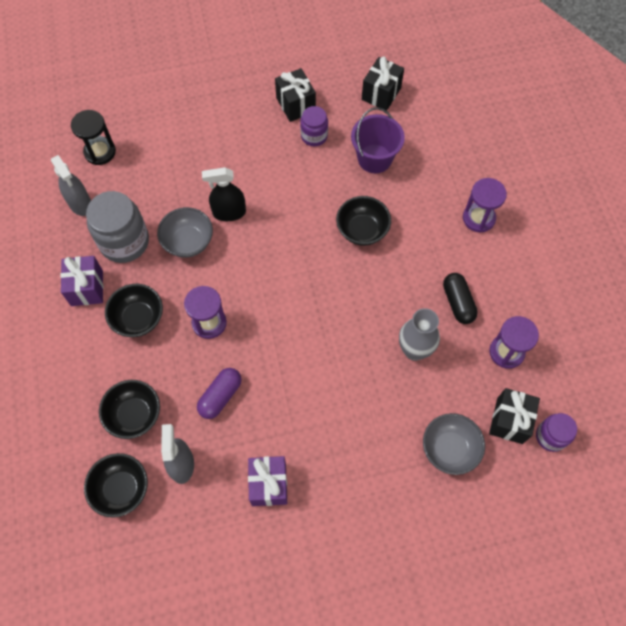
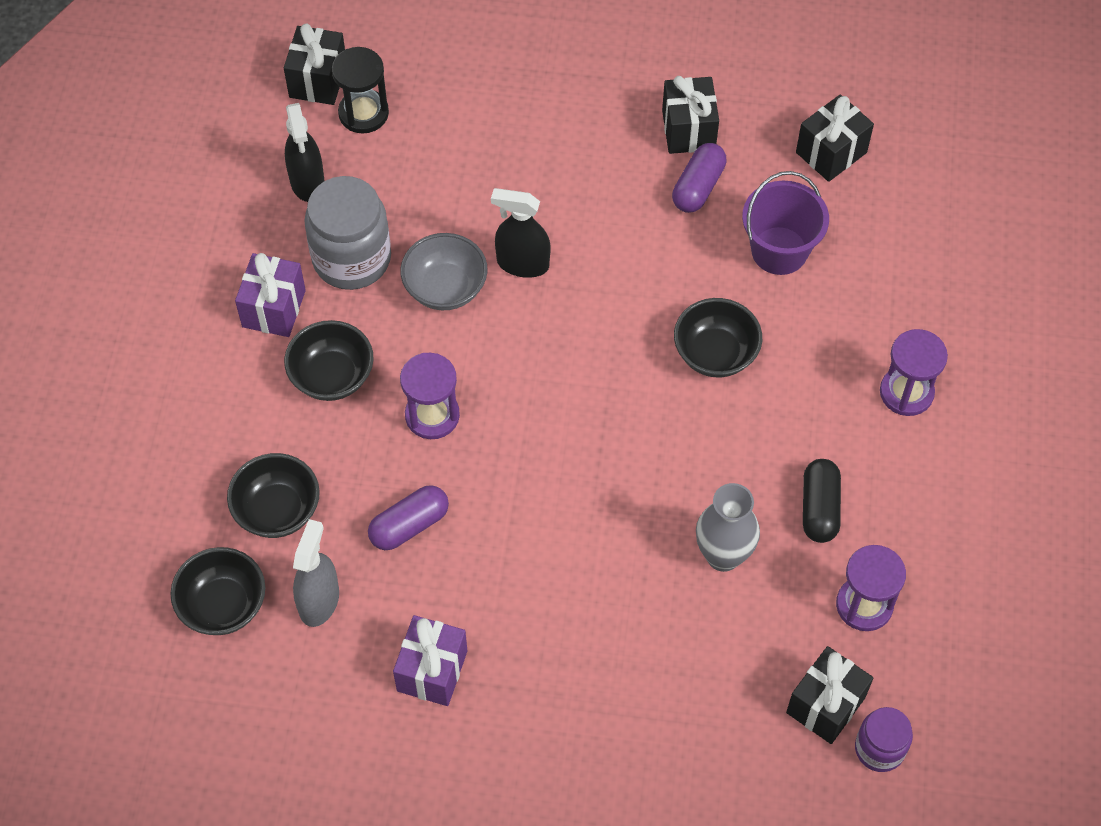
camera: 20 degrees right, 5 degrees down
grey spray bottle [51,155,91,216] -> black spray bottle [285,103,325,202]
purple jar [300,106,328,146] -> purple capsule [672,143,727,213]
grey bowl [423,413,485,475] -> none
none -> black gift [284,23,345,105]

